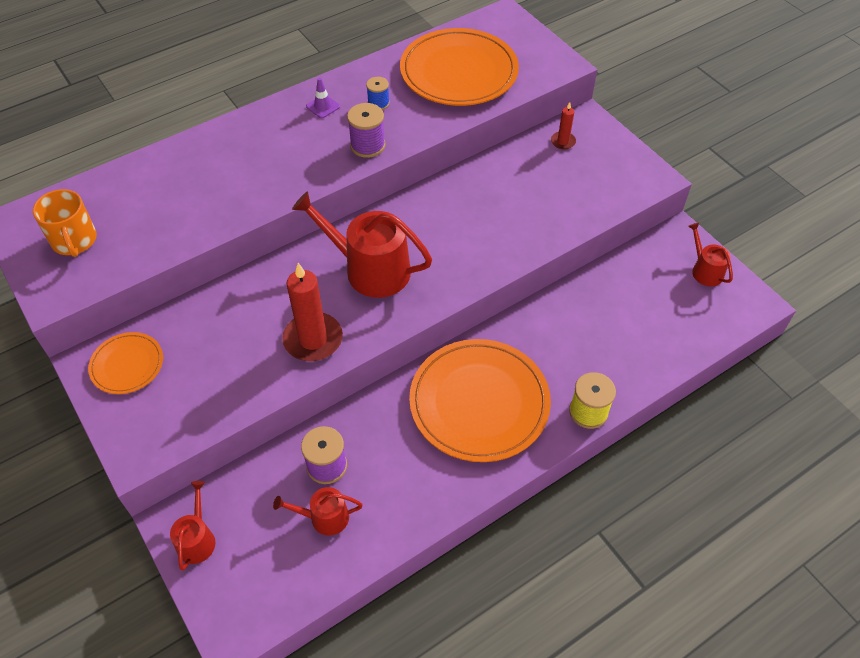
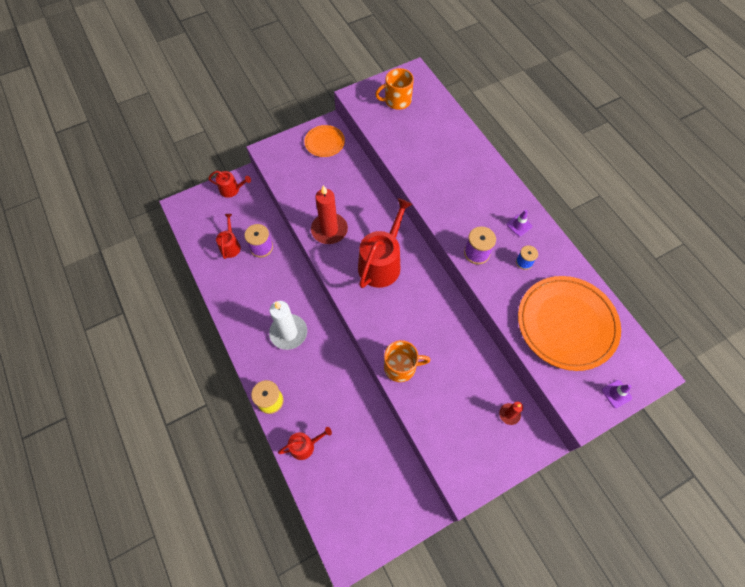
camera: 95 degrees right, 10 degrees up
orange plate [409,339,551,462] -> white candle [269,301,307,350]
red watering can [688,223,733,286] -> red watering can moved to [278,427,332,460]
none -> orange mug [384,340,431,382]
none -> purple traffic cone [602,380,632,408]

